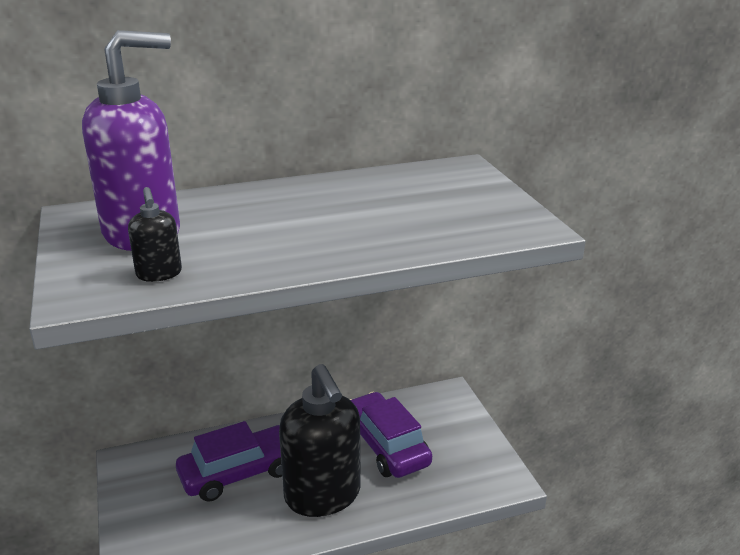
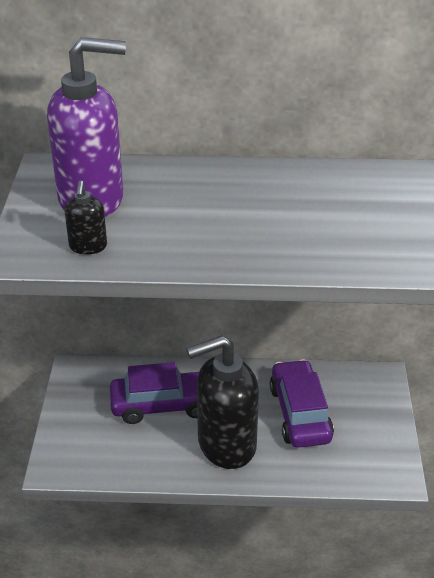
camera: 20 degrees right, 10 degrees up
black soap dispenser [279,364,361,517] -> black soap dispenser turned 75 degrees clockwise [186,335,259,469]

